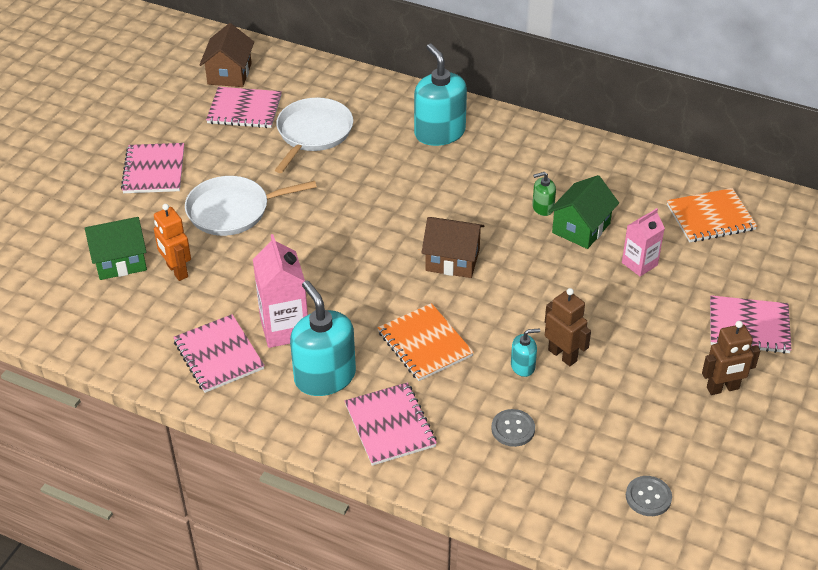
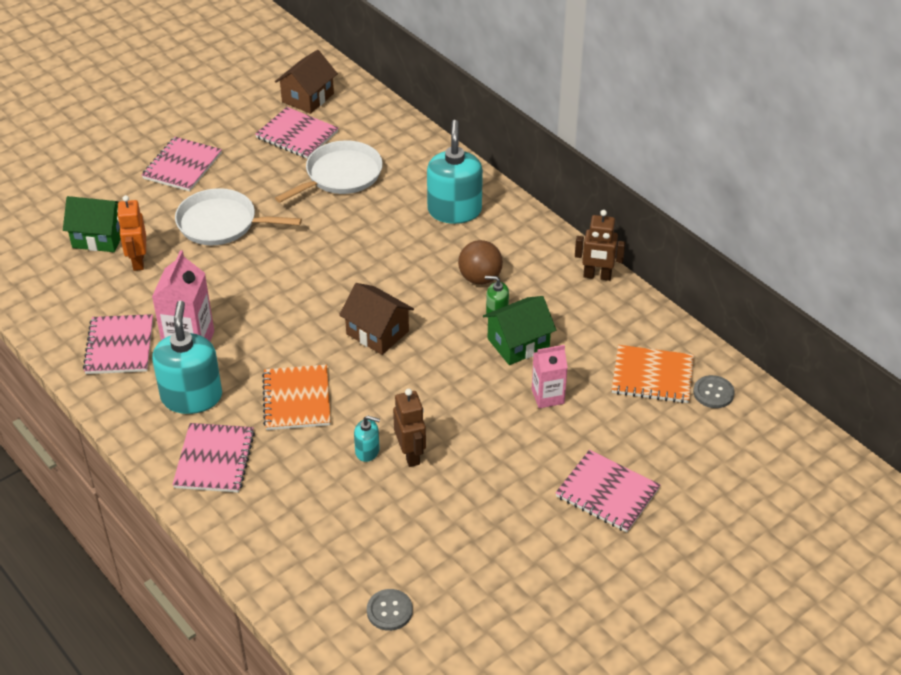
camera: 25 degrees right, 0 degrees up
grey button [491,409,535,447] -> grey button moved to [693,375,735,408]
brown robot [702,321,760,395] -> brown robot moved to [575,210,626,281]
none -> brown ball [458,240,503,285]

